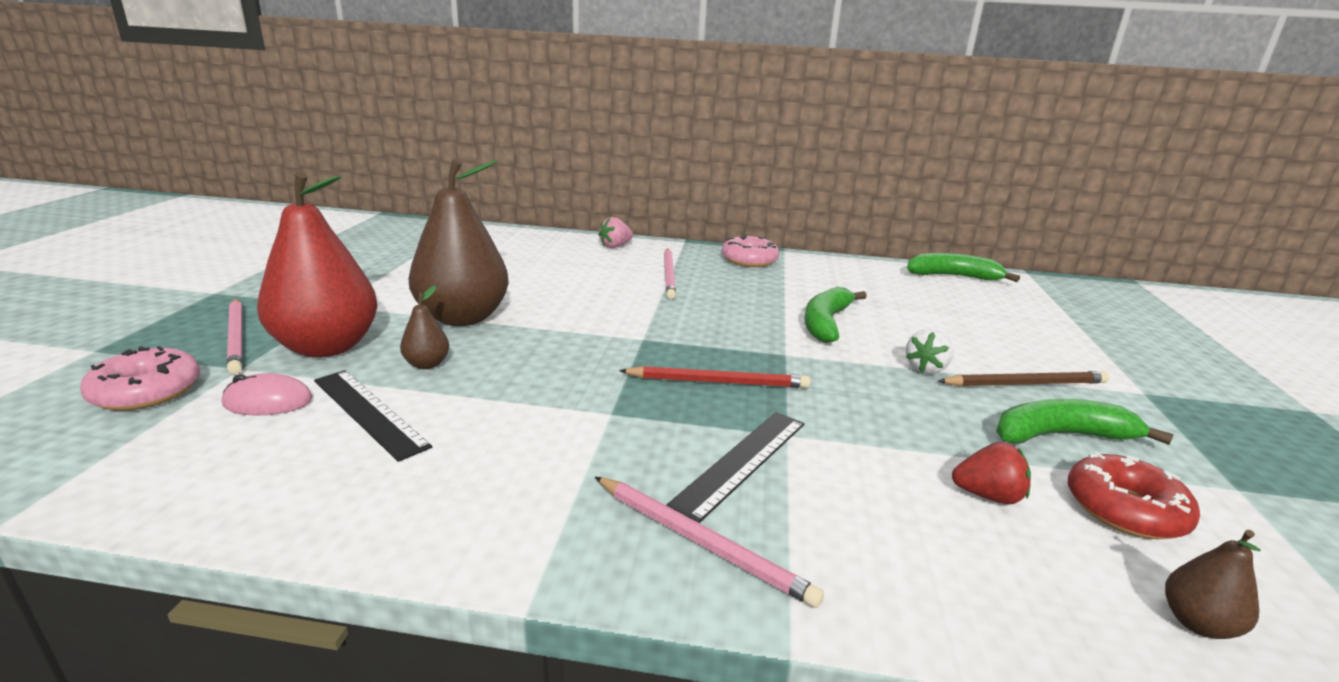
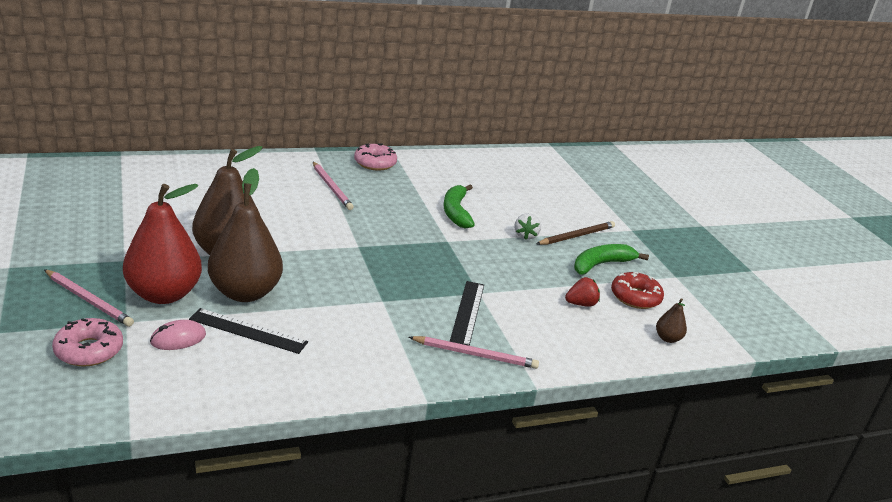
camera: 30 degrees left, 5 degrees up
brown pear [400,286,449,369] -> brown pear [208,168,283,302], size x2.34
pink strawberry [598,217,633,248] -> none
red pencil [619,366,810,388] -> none
green banana [907,253,1020,282] -> none

